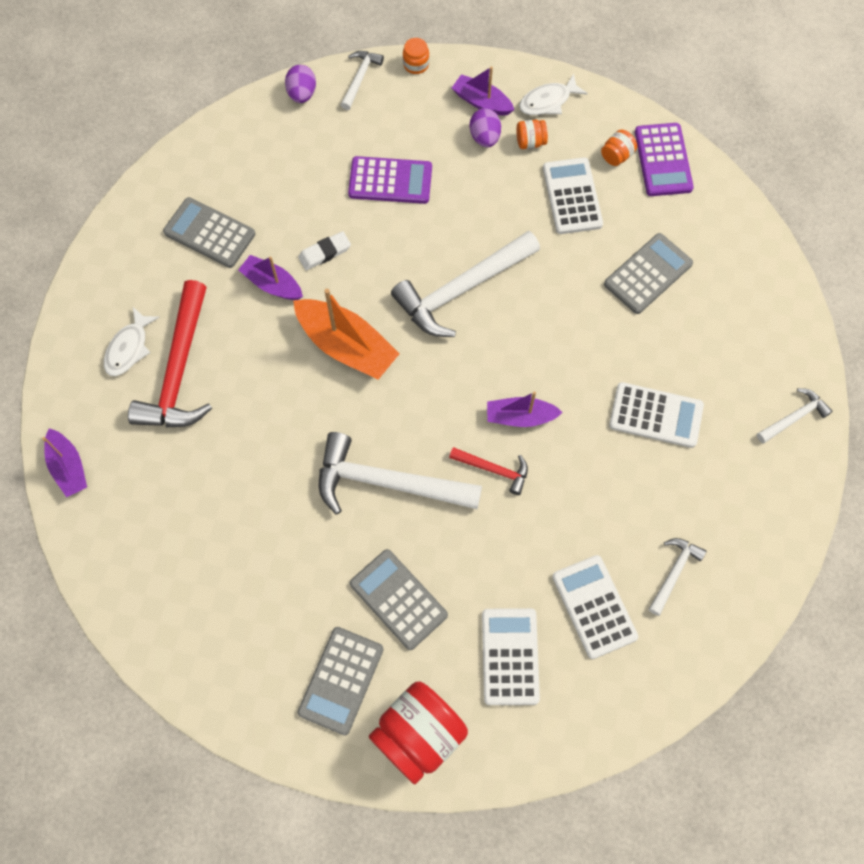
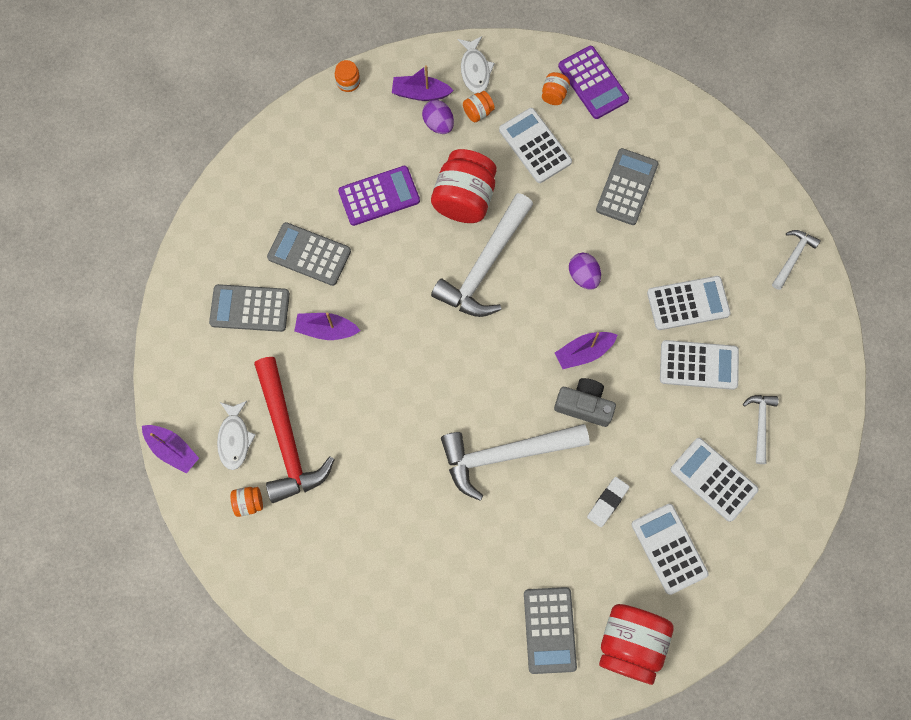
camera: 25 degrees left, 5 degrees up
purple boat [42,428,87,497] -> purple boat moved to [142,425,199,474]
purple egg [285,65,316,103] -> purple egg moved to [569,253,601,290]
orange boat [293,289,400,380] -> none
white eraser [298,231,351,270] -> white eraser moved to [587,477,630,527]
white hammer [341,51,384,110] -> none
grey calculator [350,549,448,650] -> grey calculator moved to [267,222,351,286]
red hammer [449,447,528,495] -> grey camera [554,378,616,427]
white fish [519,73,588,115] -> white fish turned 45 degrees counterclockwise [458,36,495,93]
none -> orange jar [231,487,263,517]
none -> red jar [431,149,497,223]
none -> white calculator [660,340,739,390]

